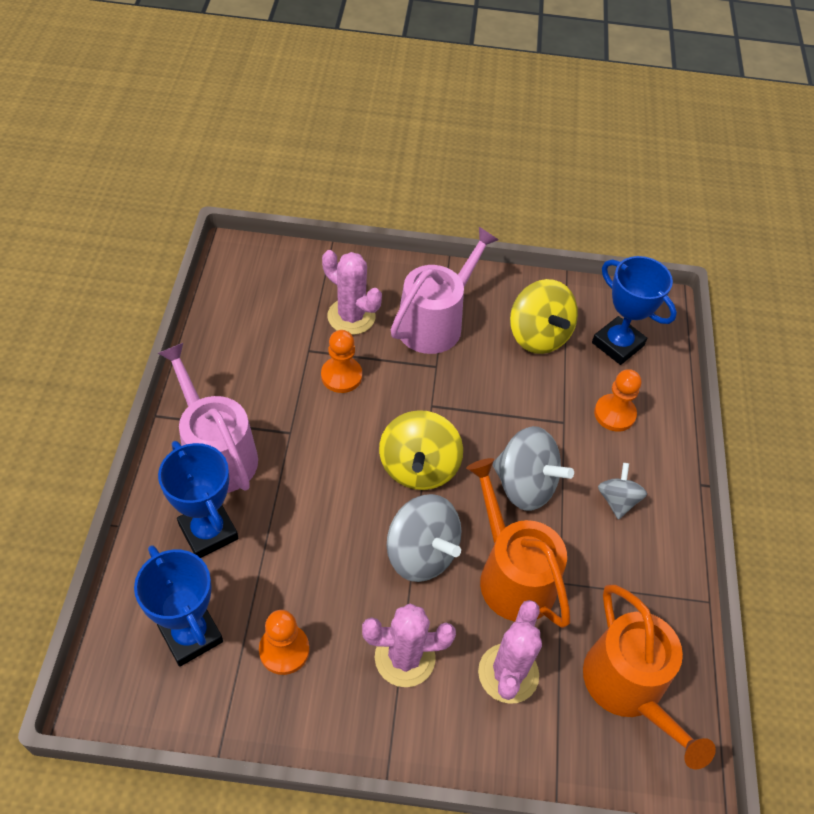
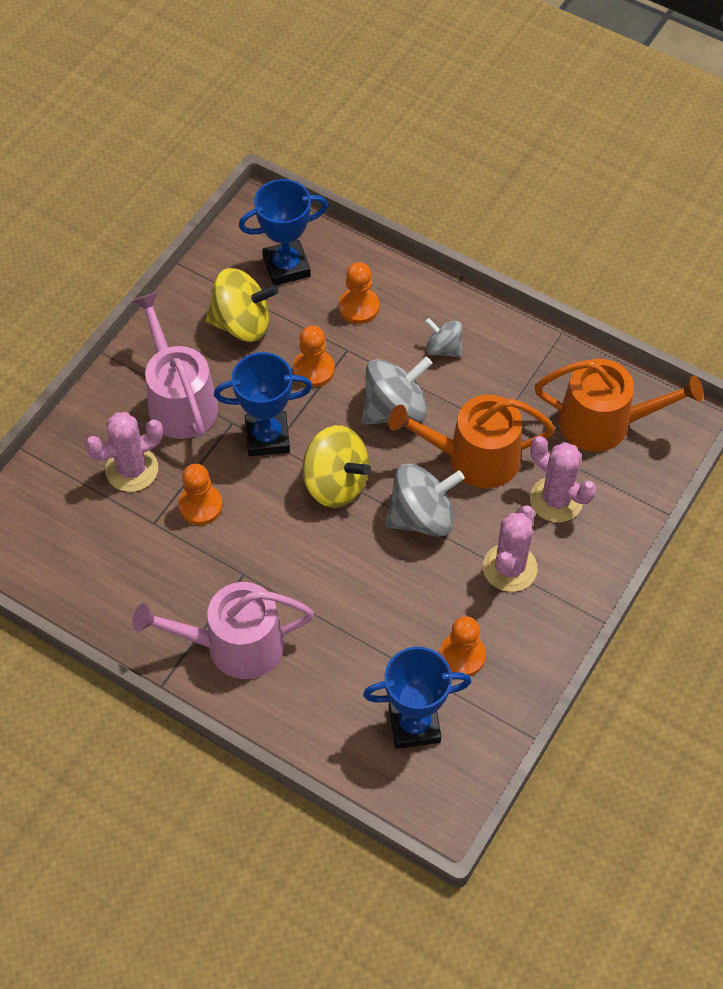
camera: 60 degrees left, 5 degrees up
blue trophy [158,441,238,558] -> blue trophy moved to [214,352,312,456]
none -> orange pawn [293,326,335,387]

